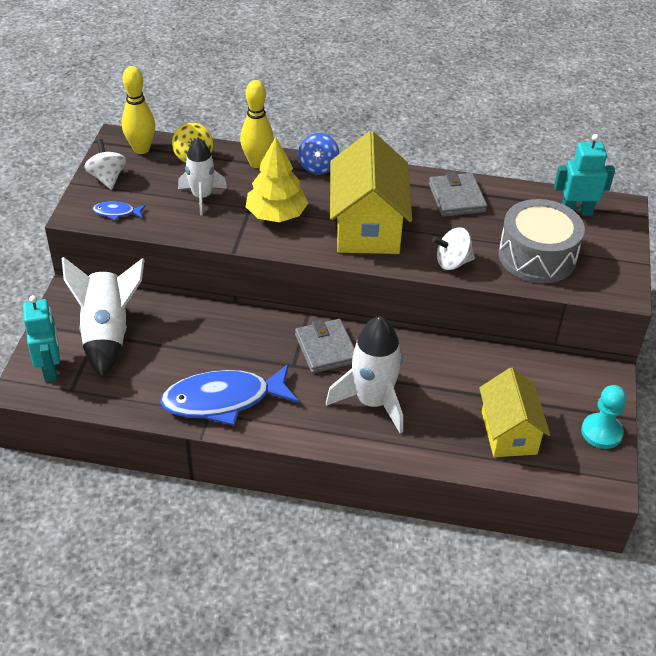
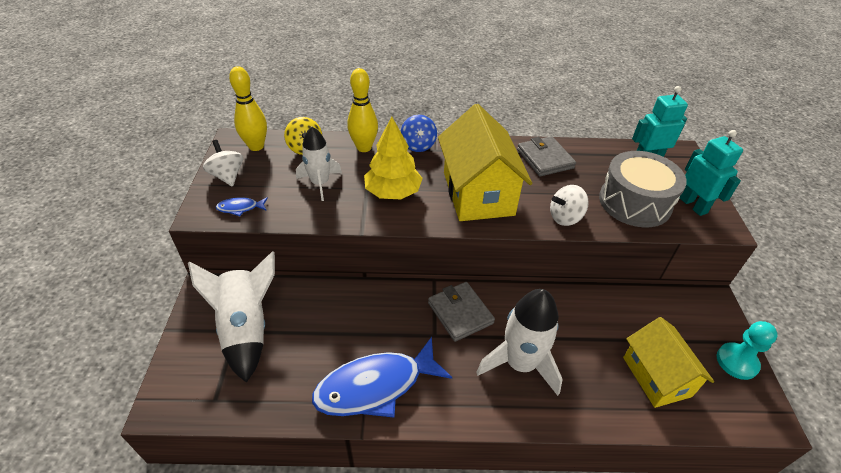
camera: 10 degrees left, 0 degrees up
turquoise robot [23,295,60,382] -> turquoise robot moved to [680,130,743,216]

